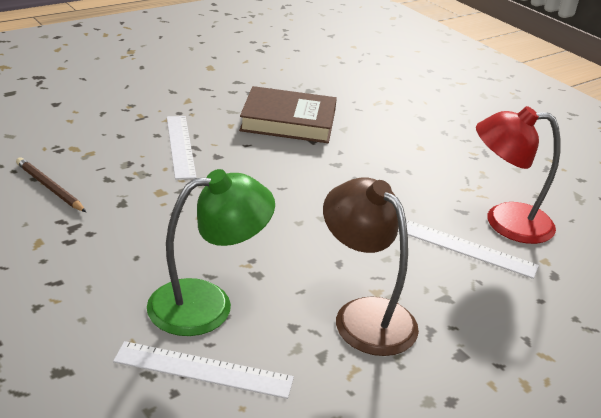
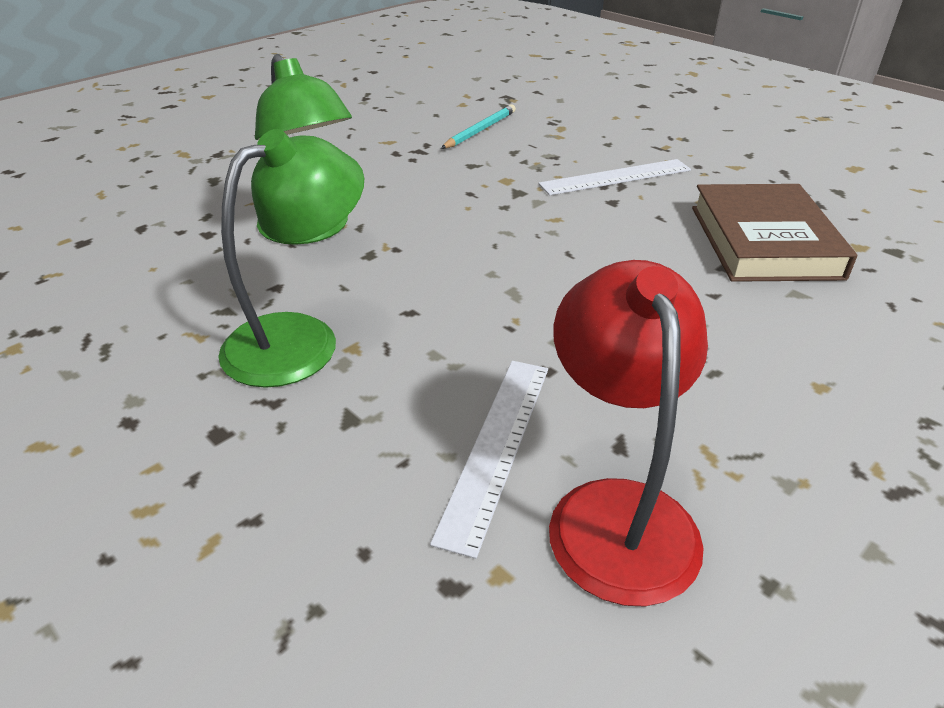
camera: 85 degrees right, 5 degrees up
brown pencil [16,157,86,212] -> turquoise pencil [441,104,516,149]
white ruler [113,341,294,399] -> none
brown lamp [323,177,419,356] -> green lamp [218,129,364,388]

